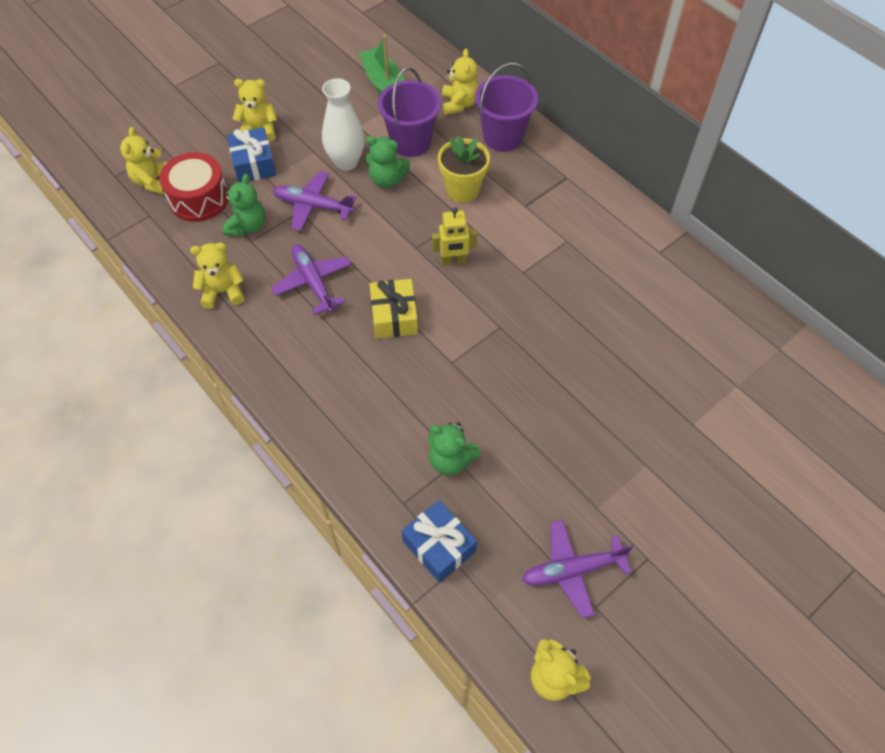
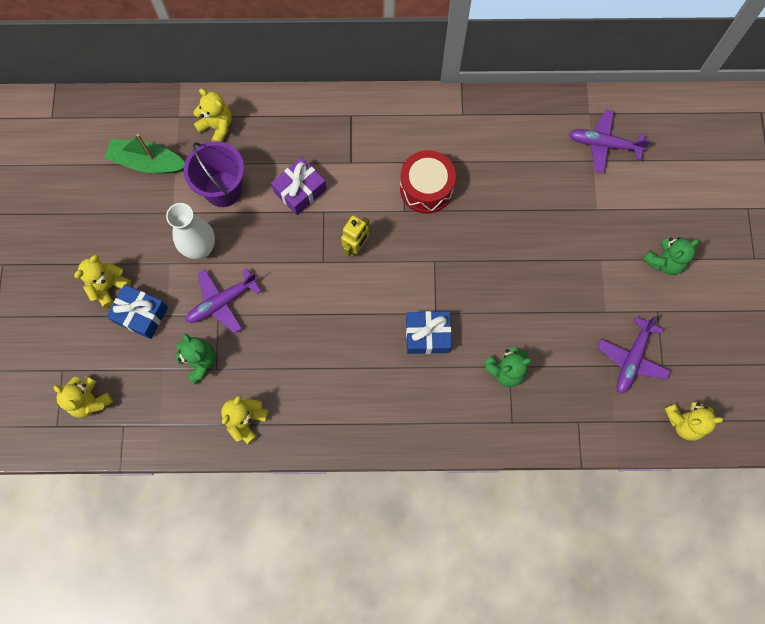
camera: 50 degrees left, 15 degrees up
red drum [159,152,228,222] -> red drum moved to [400,150,456,214]
purple plane [271,244,352,315] -> purple plane moved to [569,109,651,173]
green teddy bear [366,136,410,188] -> green teddy bear moved to [643,237,699,275]
yellow gift [369,279,418,339] -> none
blue gift [402,500,477,583] -> blue gift moved to [406,311,452,354]
yellow flower pot [438,135,490,203] -> purple gift [271,157,327,215]
purple bucket [475,63,538,152] -> none

